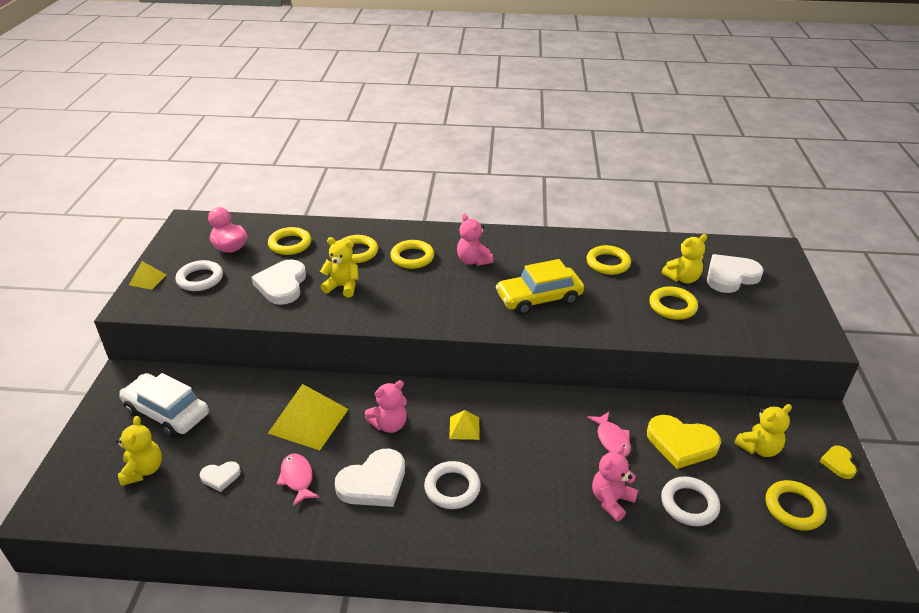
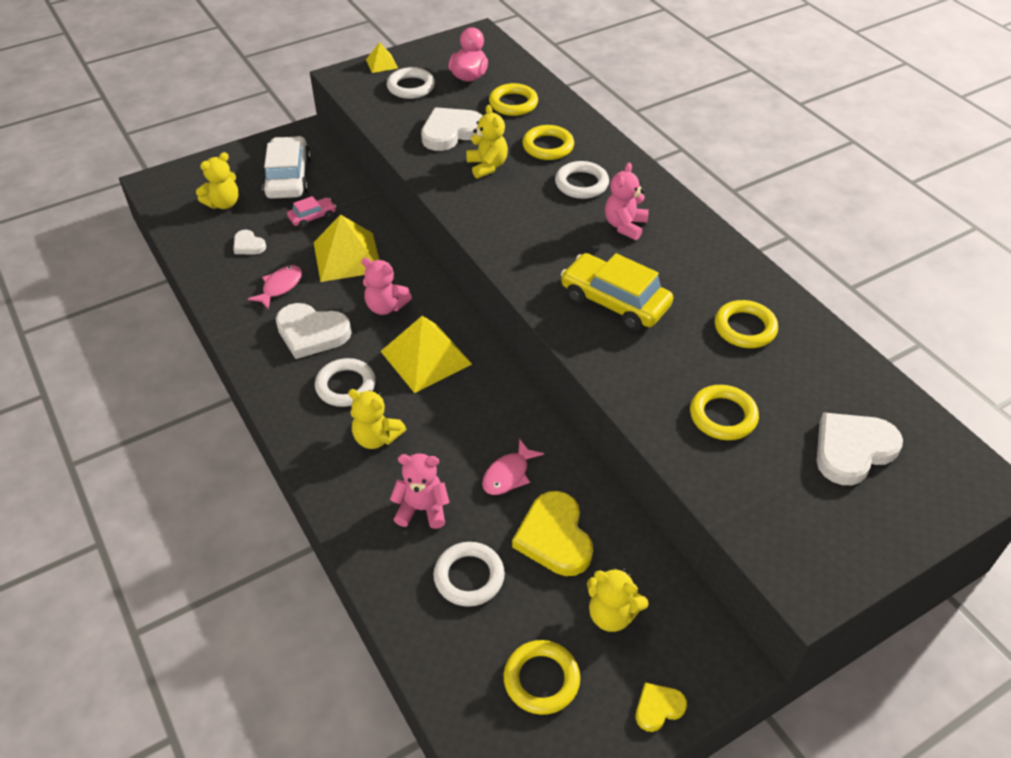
camera: 55 degrees right, 10 degrees up
yellow ring [390,240,434,269] -> white ring [555,161,609,199]
yellow pyramid [449,410,479,440] -> yellow pyramid [380,316,472,393], size x1.99
yellow teddy bear [661,234,707,283] -> yellow teddy bear moved to [349,389,406,449]
white heart [707,254,764,293] -> white heart turned 60 degrees counterclockwise [817,412,903,485]
none -> pink car [287,196,336,228]

